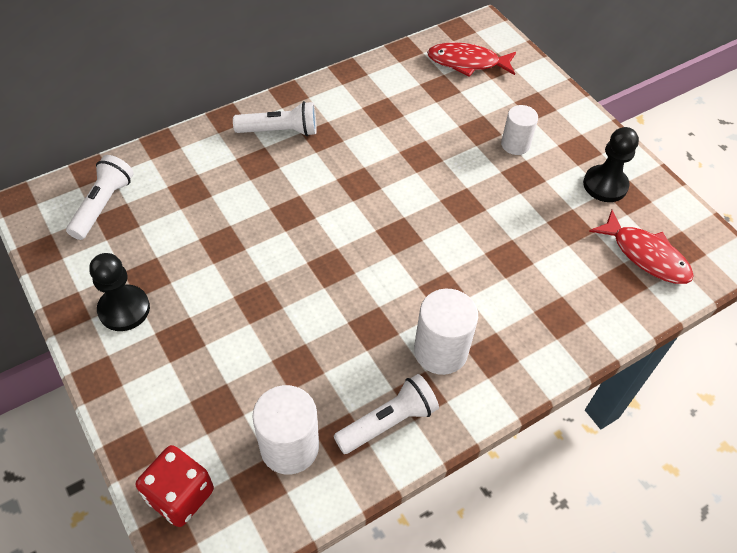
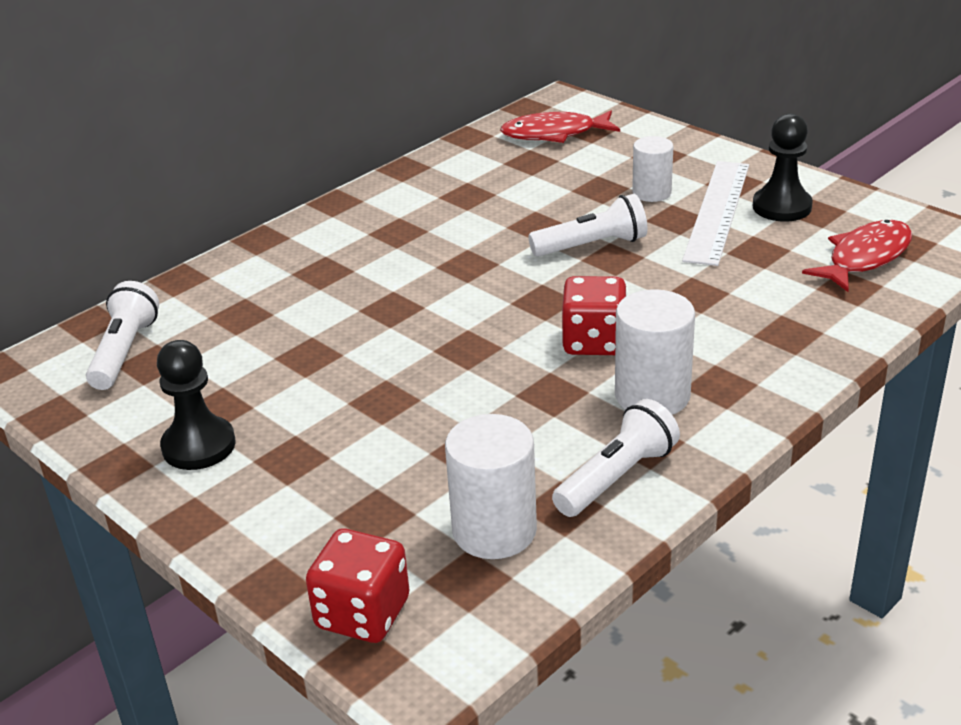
camera: 10 degrees left, 20 degrees down
white flashlight [233,101,317,136] -> white flashlight moved to [528,194,648,257]
red fish [589,210,694,284] -> red fish turned 75 degrees counterclockwise [802,220,912,292]
none -> red dice [562,276,627,355]
none -> white ruler [682,161,749,266]

